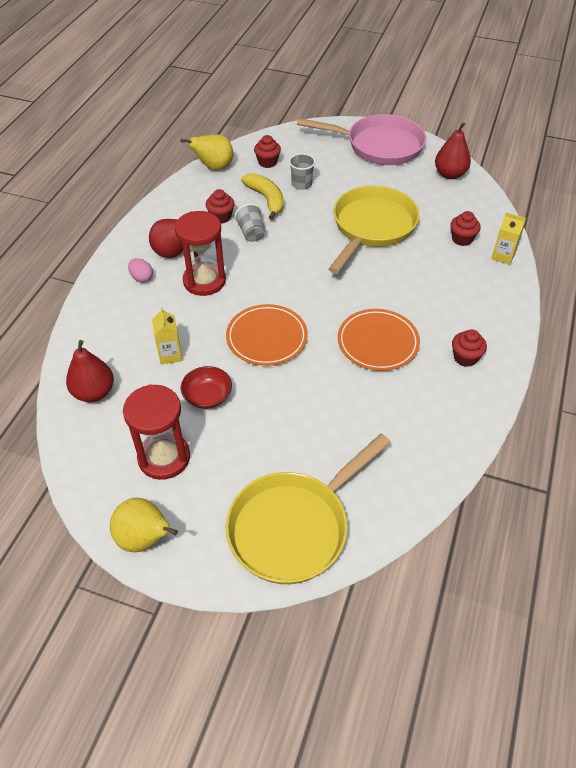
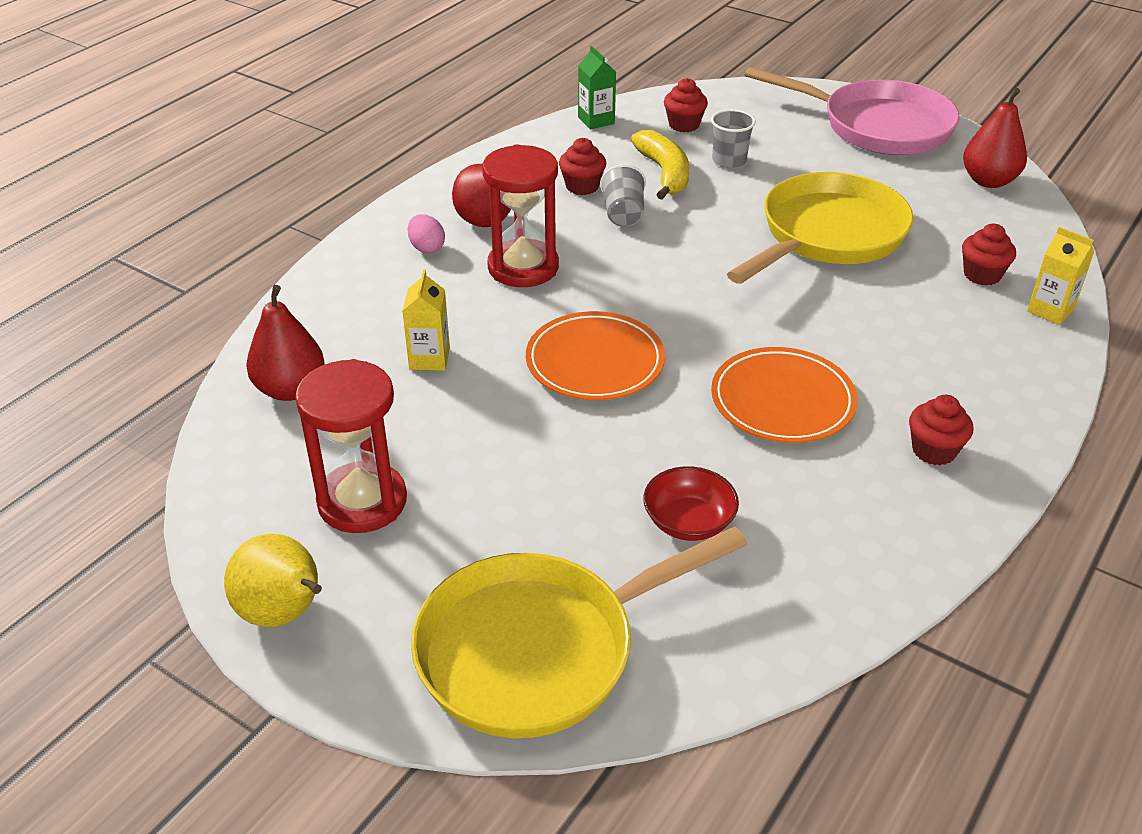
camera: 15 degrees right, 10 degrees down
yellow pear [181,134,233,170] -> green carton [578,46,616,129]
red bowl [181,366,232,409] -> red bowl moved to [643,466,739,541]

